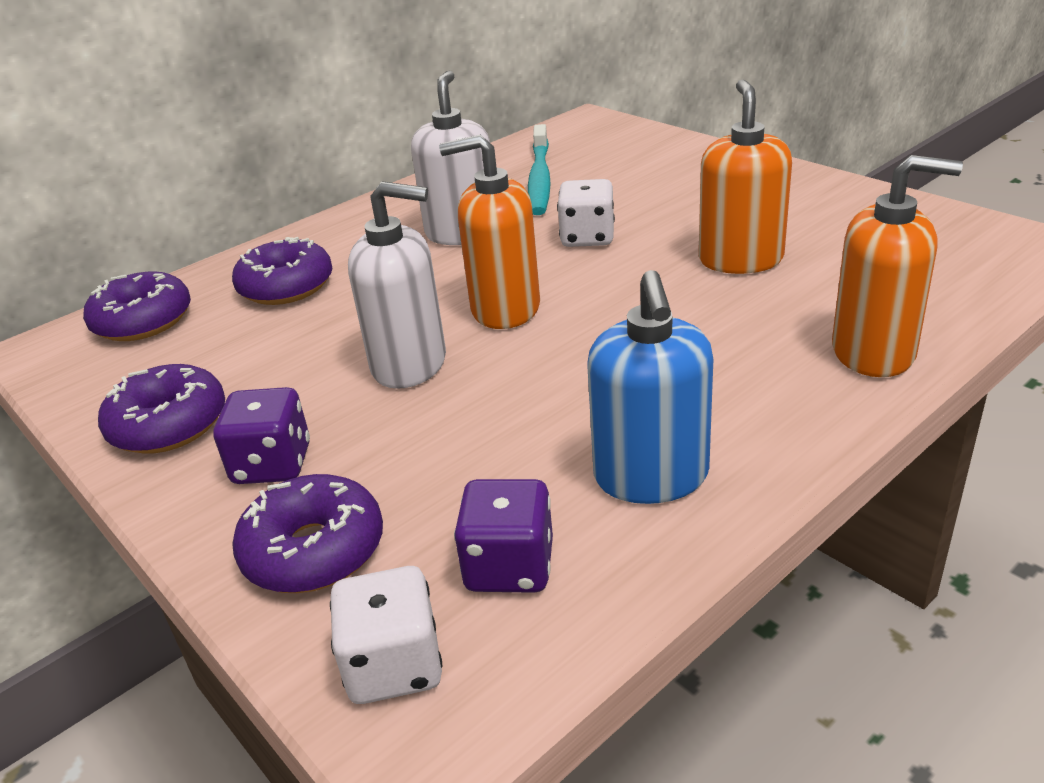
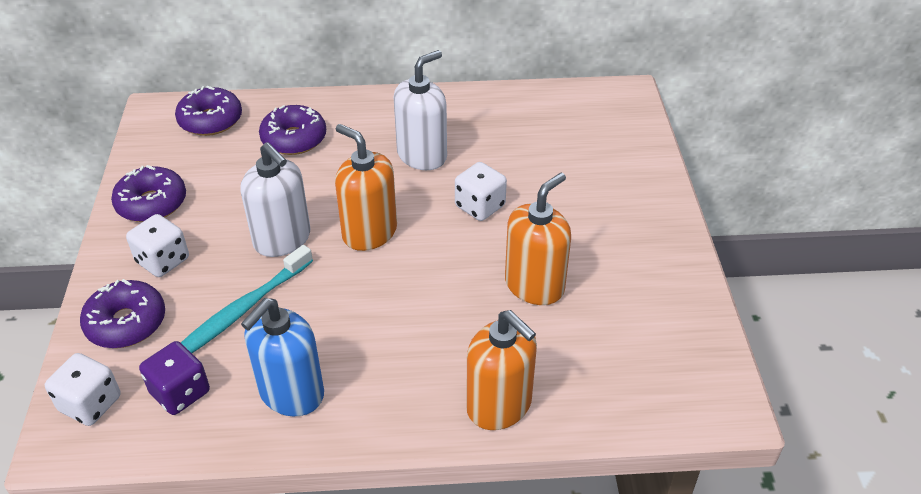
camera: 35 degrees right, 10 degrees up
purple dice [213,387,310,484] -> white dice [126,214,189,277]
turquoise toothbrush [528,124,551,215] -> turquoise toothbrush moved to [181,245,313,353]

